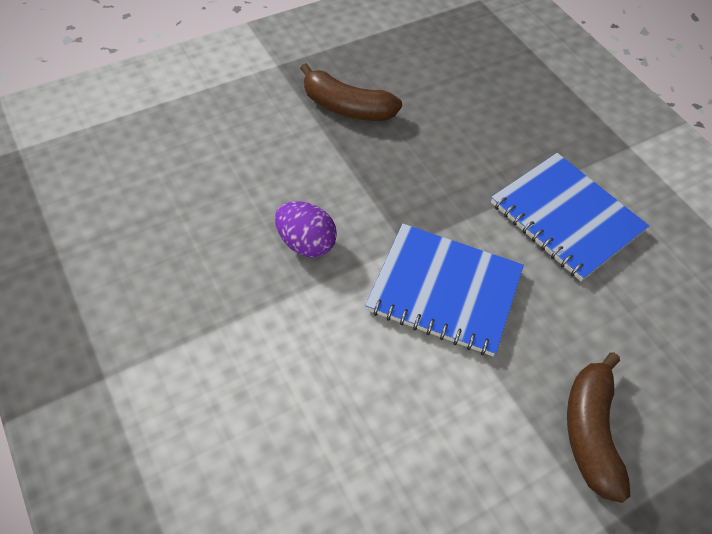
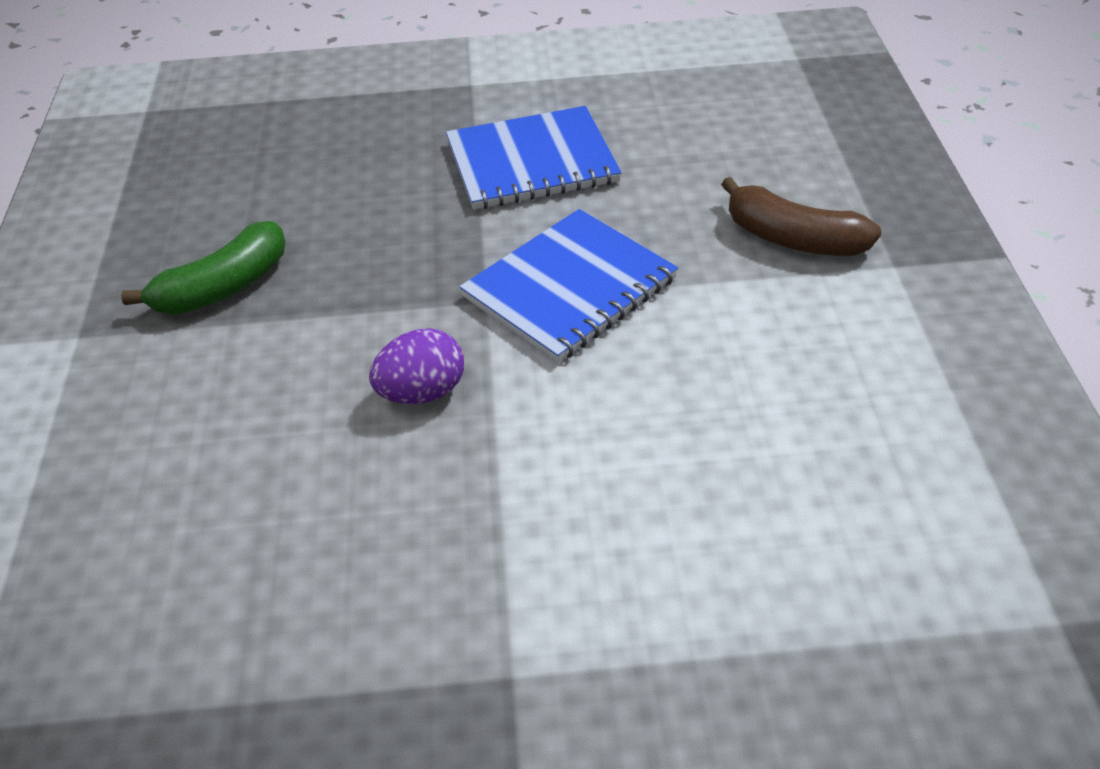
camera: 60 degrees left, 10 degrees down
brown banana [300,63,402,121] -> green banana [121,221,285,315]

